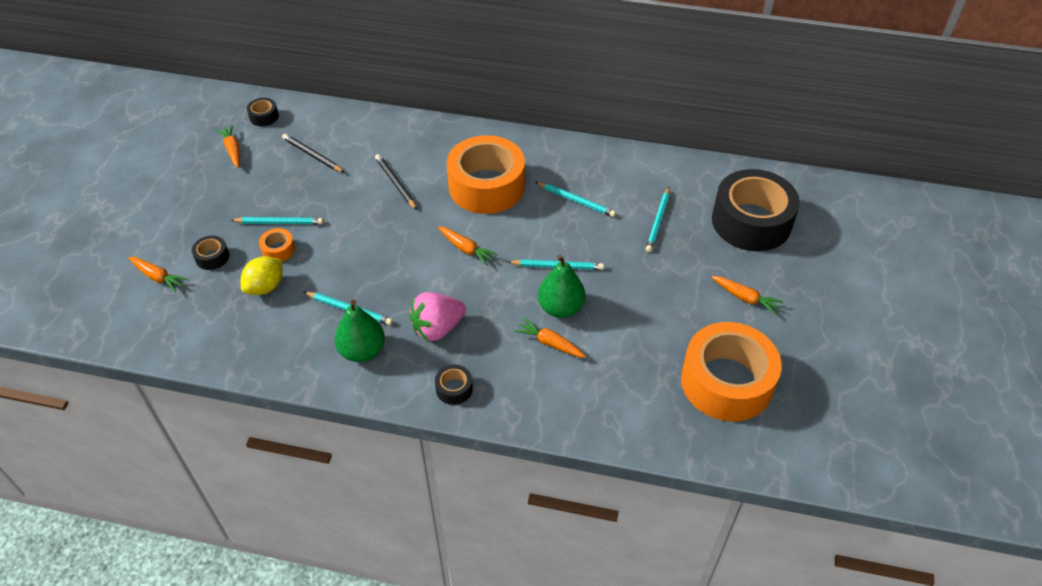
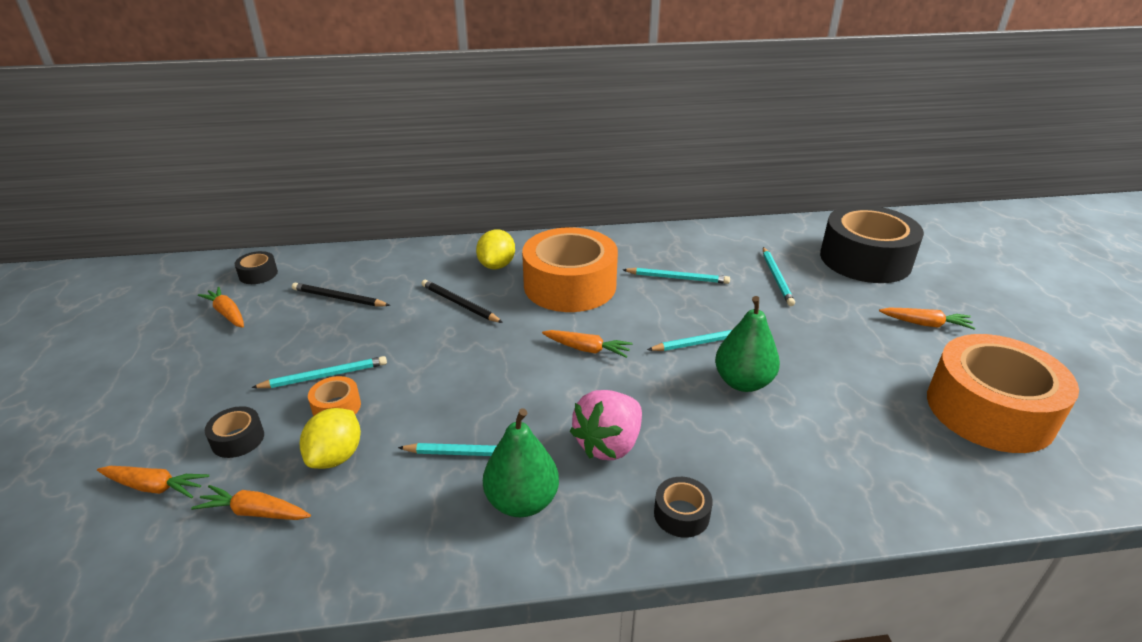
camera: 20 degrees left, 15 degrees down
orange carrot [514,318,586,358] -> orange carrot moved to [191,485,311,520]
none -> yellow lemon [476,229,515,269]

